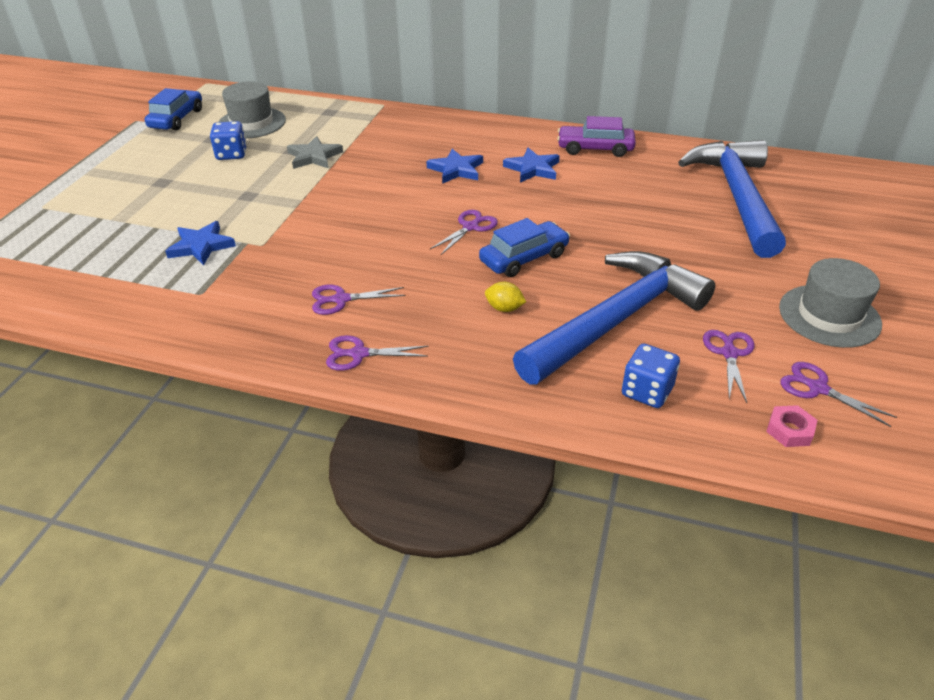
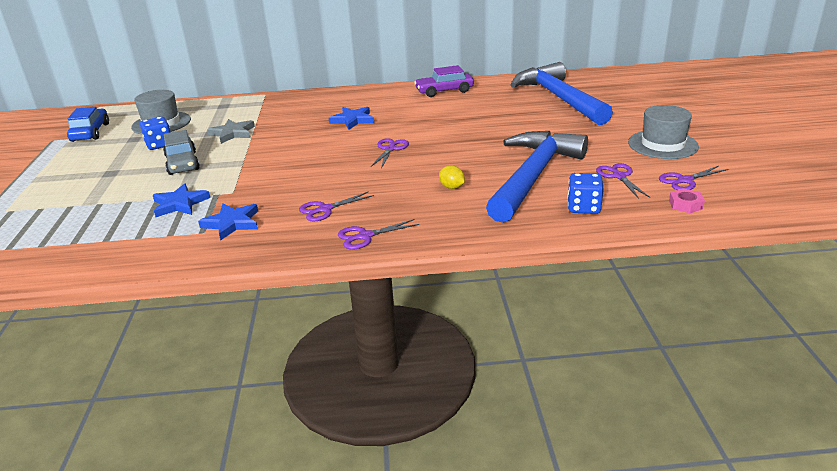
camera: 20 degrees left, 10 degrees down
blue car [479,218,570,277] -> none
yellow lemon [485,282,526,312] -> yellow lemon turned 45 degrees clockwise [439,165,465,189]
blue star [503,148,560,183] -> blue star moved to [198,204,258,240]
purple scissors [780,362,897,427] -> purple scissors turned 45 degrees counterclockwise [659,166,728,190]
none -> grey car [163,130,200,175]

